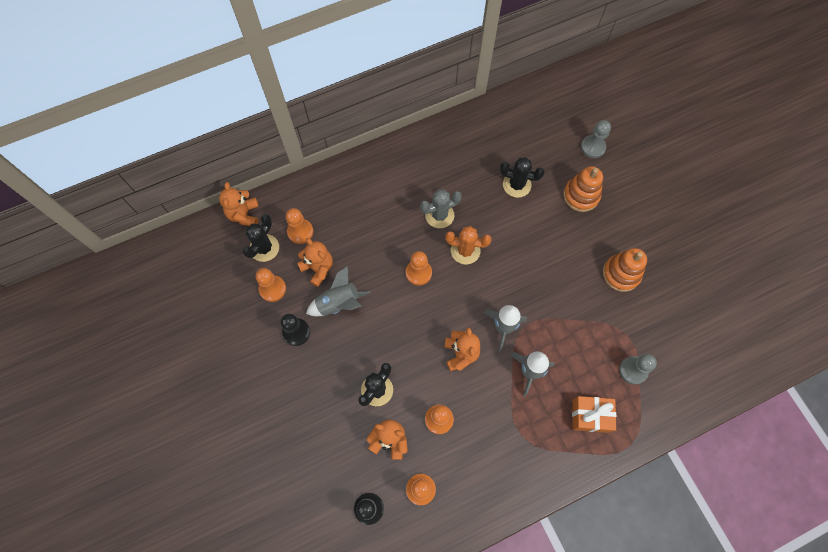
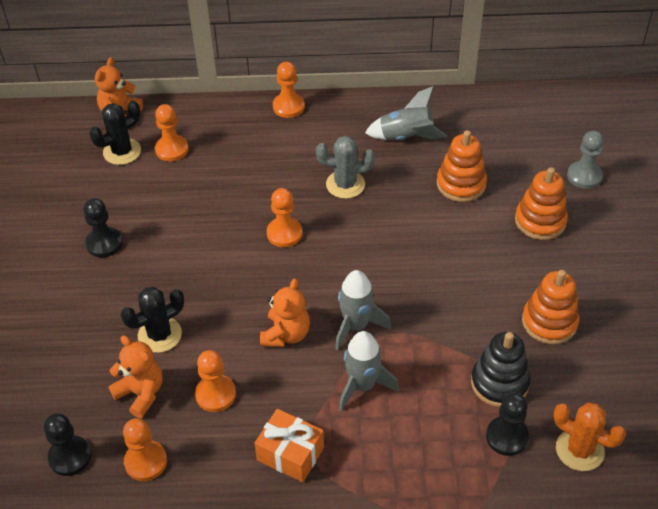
camera: 25 degrees right, 20 degrees down
orange pawn [256,268,286,302] -> orange pawn moved to [273,62,305,118]
orange teddy bear [297,238,333,287] -> none
grey rocket [306,266,370,316] -> grey rocket moved to [365,86,447,140]
orange cactus [445,226,492,264] -> orange cactus moved to [553,403,626,471]
black cactus [500,157,545,198] -> orange stacking toy [437,130,487,202]
orange gift [572,396,616,433] -> orange gift moved to [255,409,324,482]
grey pawn [619,354,657,385] -> black pawn [486,393,529,456]
none -> black stacking toy [471,332,530,407]

